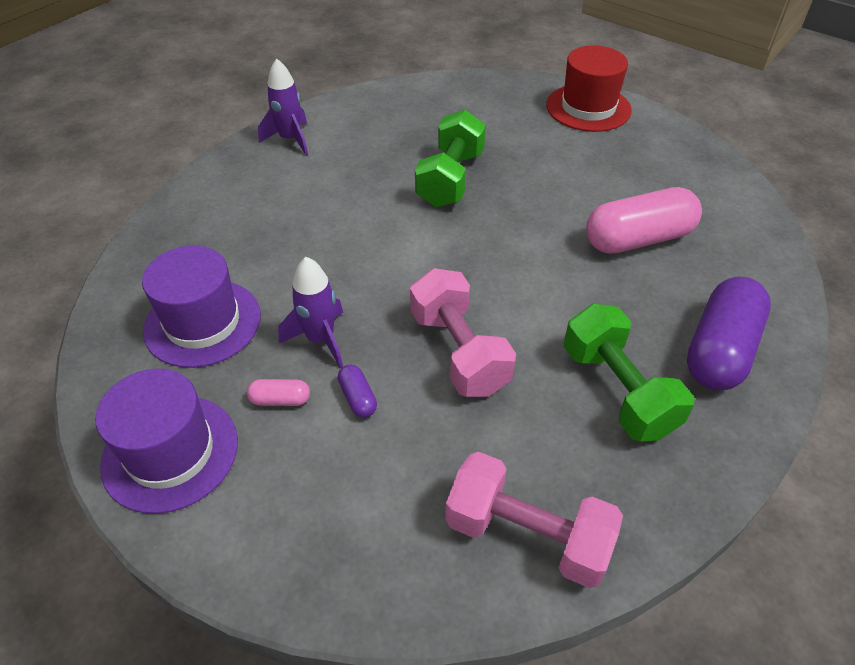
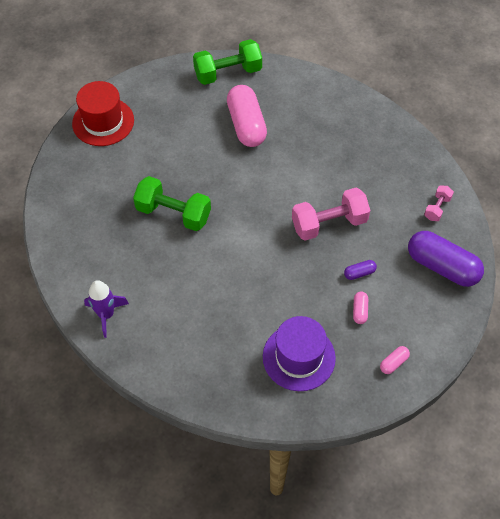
camera: 85 degrees left, 10 degrees up
purple hat [95,369,238,514] -> pink capsule [380,346,410,374]
purple rocket [278,257,343,367] -> none
pink dumbbell [445,452,623,588] -> pink dumbbell [424,185,454,221], size x0.51
green dumbbell [564,303,694,442] -> green dumbbell moved to [193,39,262,85]
purple capsule [687,277,771,390] -> purple capsule moved to [408,231,484,287]

